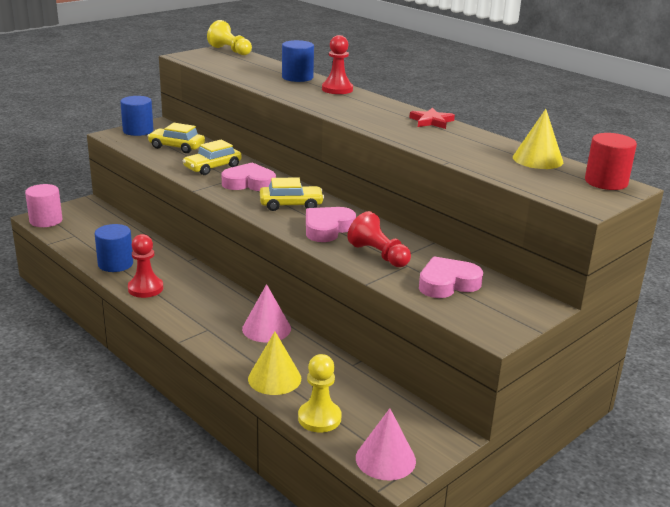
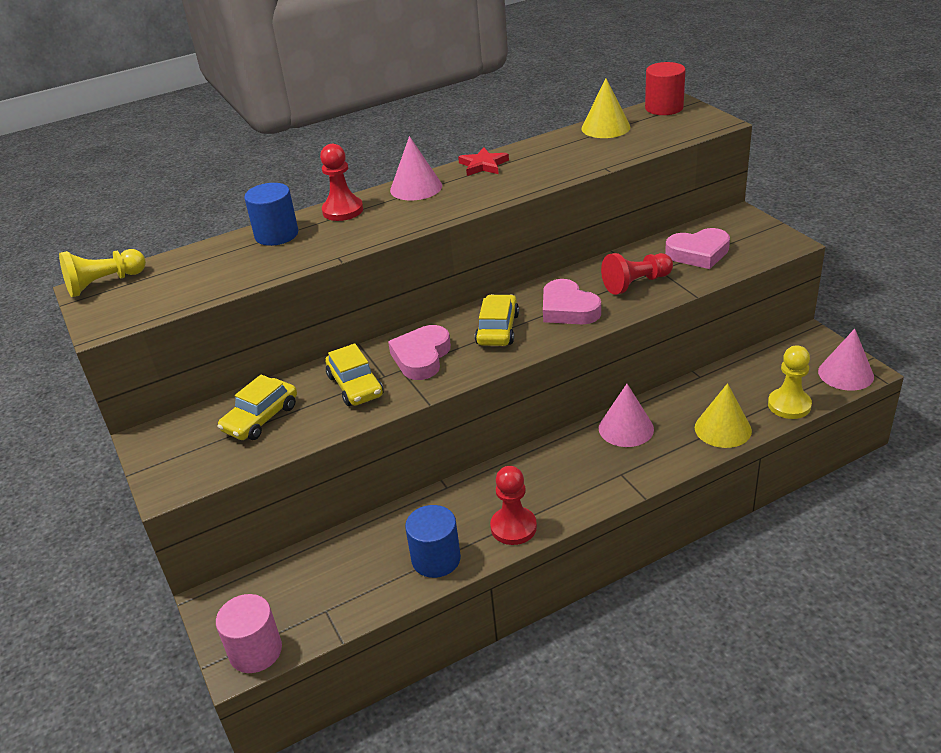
camera: 70 degrees left, 10 degrees up
blue cylinder [120,96,154,136] -> none
pink heart [419,256,483,298] -> pink heart turned 90 degrees counterclockwise [665,228,730,269]
none -> pink cone [390,136,442,200]

